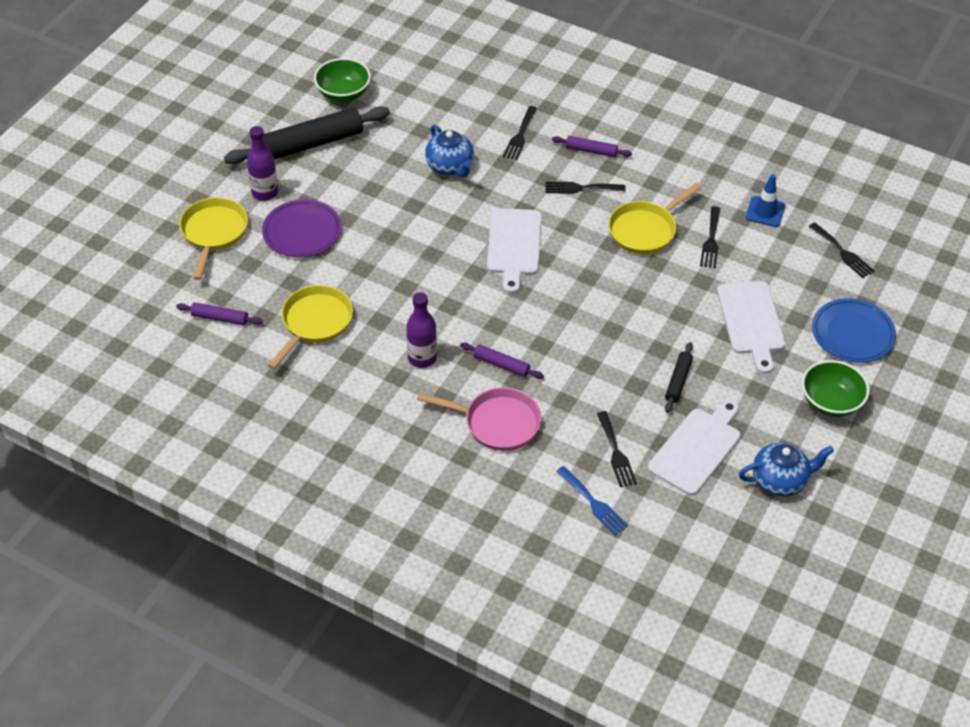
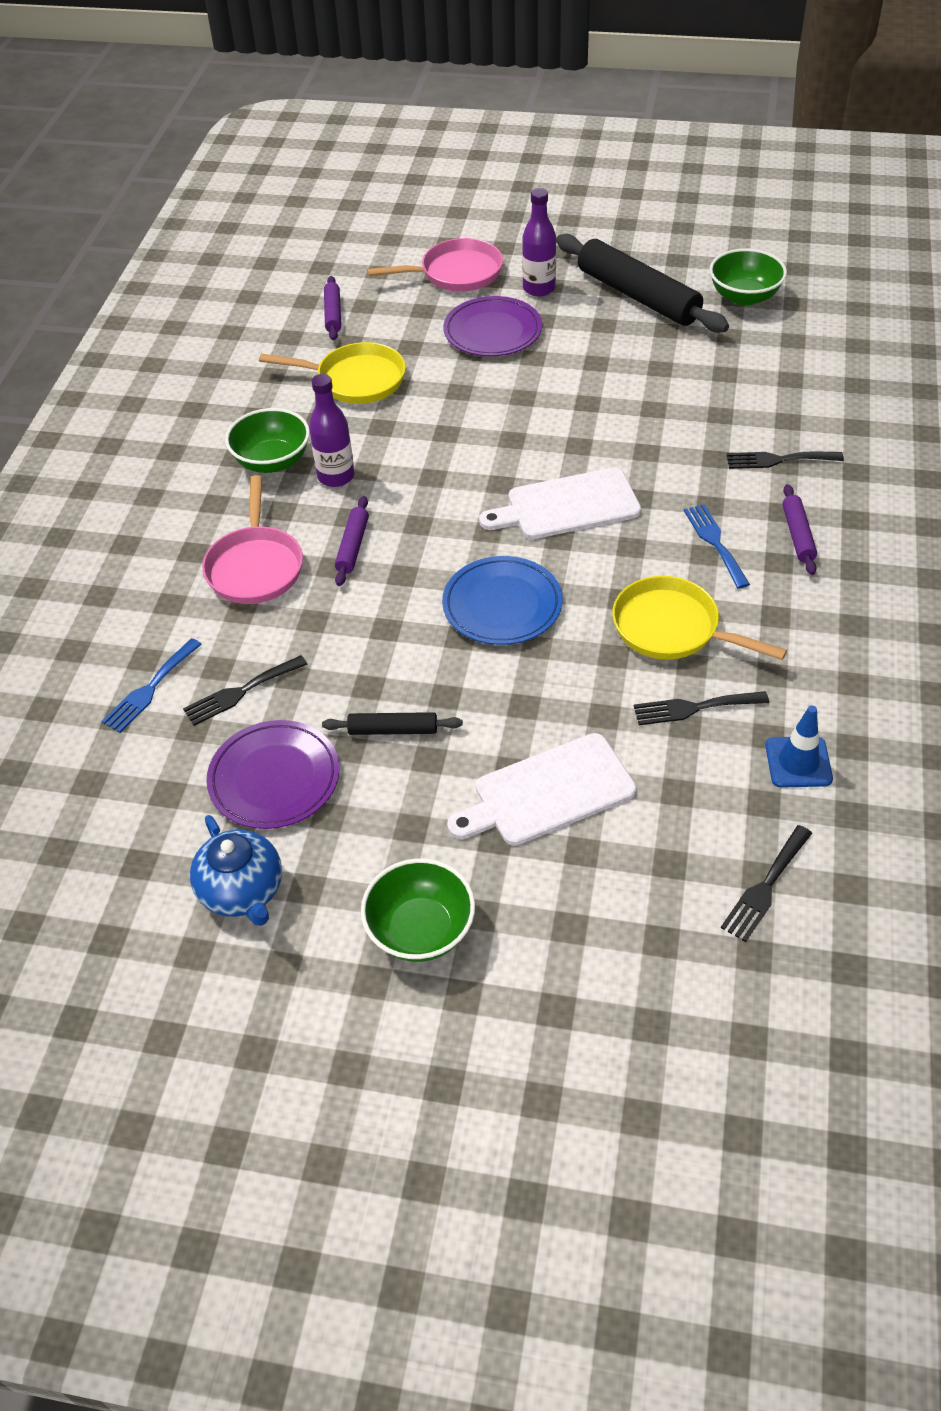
camera: 75 degrees right, 0 degrees up
yellow pan [179,197,248,280] -> pink pan [367,238,503,292]
blue teapot [425,125,474,178] -> none
black fork [546,182,626,194] -> blue fork [684,504,750,589]
white cutting board [648,400,741,495] -> purple plate [206,720,339,829]
blue plate [812,298,896,363] -> blue plate moved to [442,556,563,645]
none -> green bowl [225,408,310,473]

